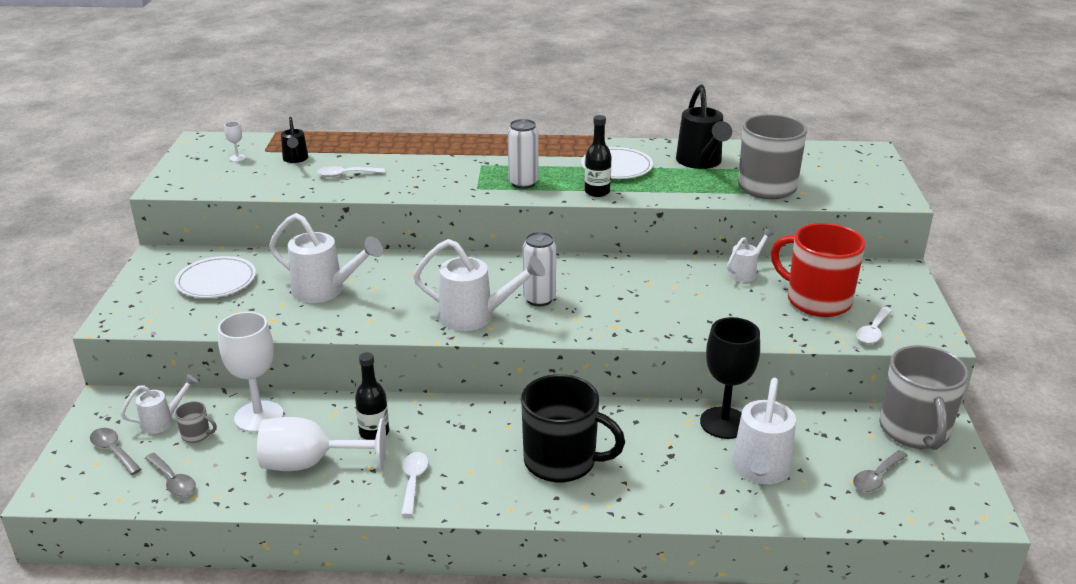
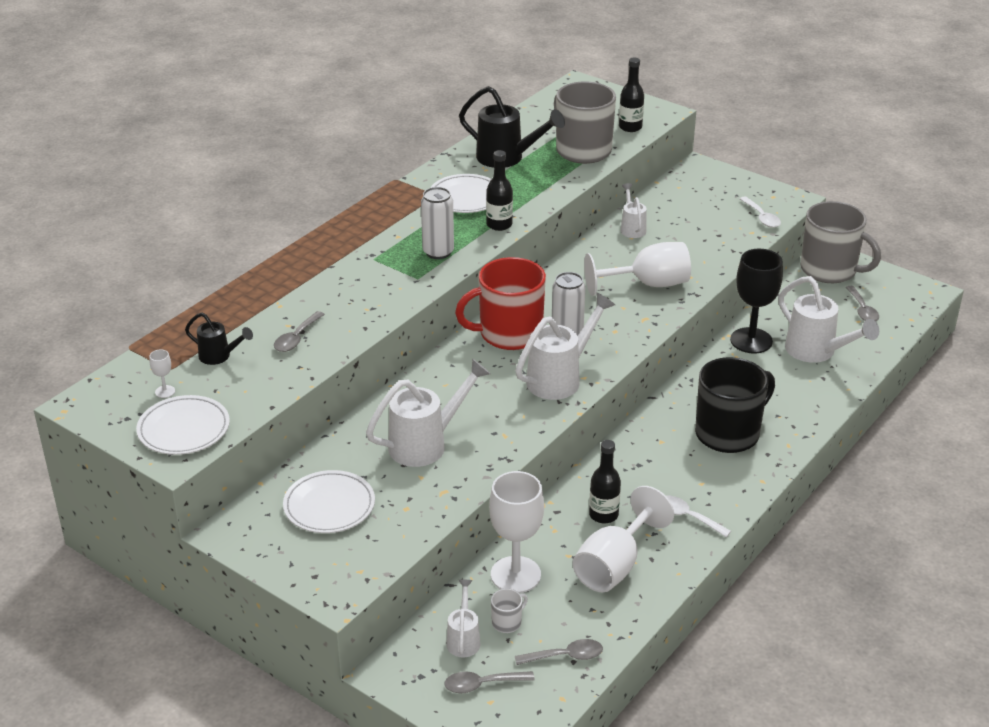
camera: 55 degrees left, 5 degrees up
grey mug [175,401,217,443] -> white mug [491,589,528,633]
white spoon [317,166,385,177] -> grey spoon [274,311,325,352]
red mug [771,223,865,317] -> red mug moved to [455,257,546,350]
none -> white plate [136,395,230,455]
none -> white goblet [584,242,691,296]
none -> black bottle [619,58,644,132]

